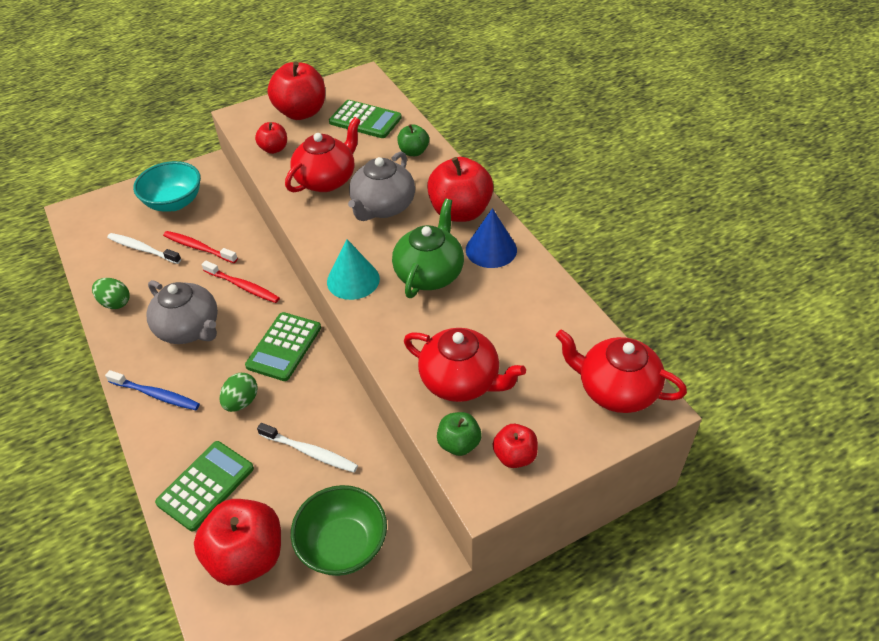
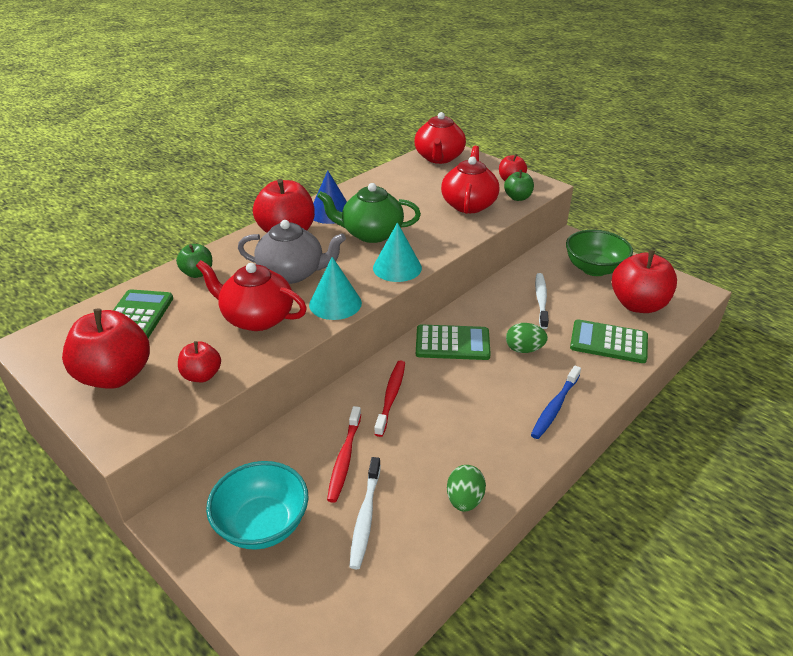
camera: 110 degrees left, 10 degrees down
blue toothbrush [105,370,200,410] -> blue toothbrush turned 150 degrees counterclockwise [531,365,581,439]
grey teapot [146,280,218,344] -> none
none -> turquoise cone [309,257,362,320]

